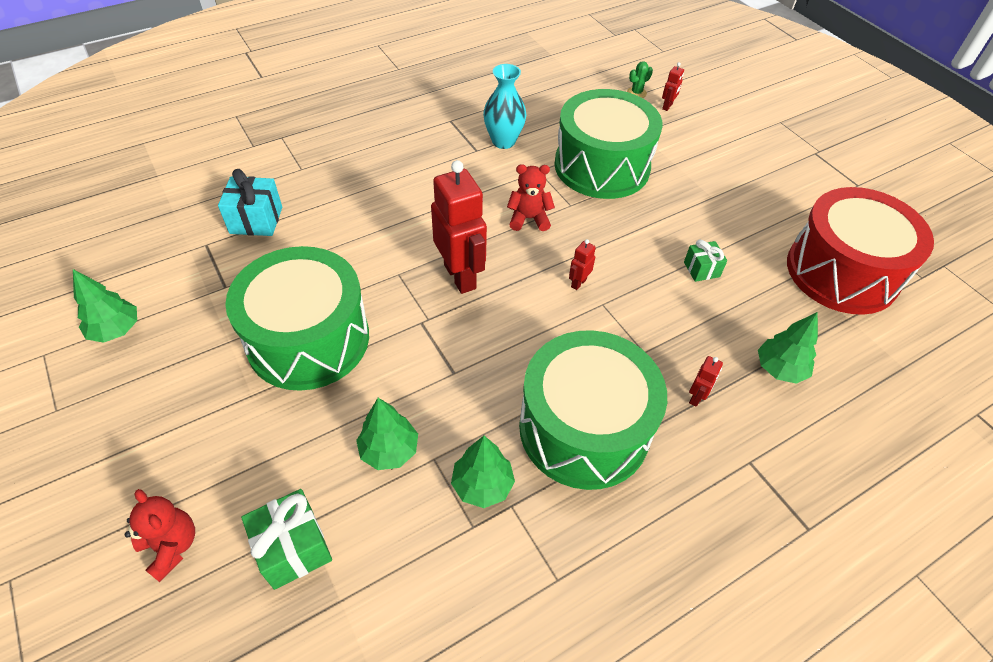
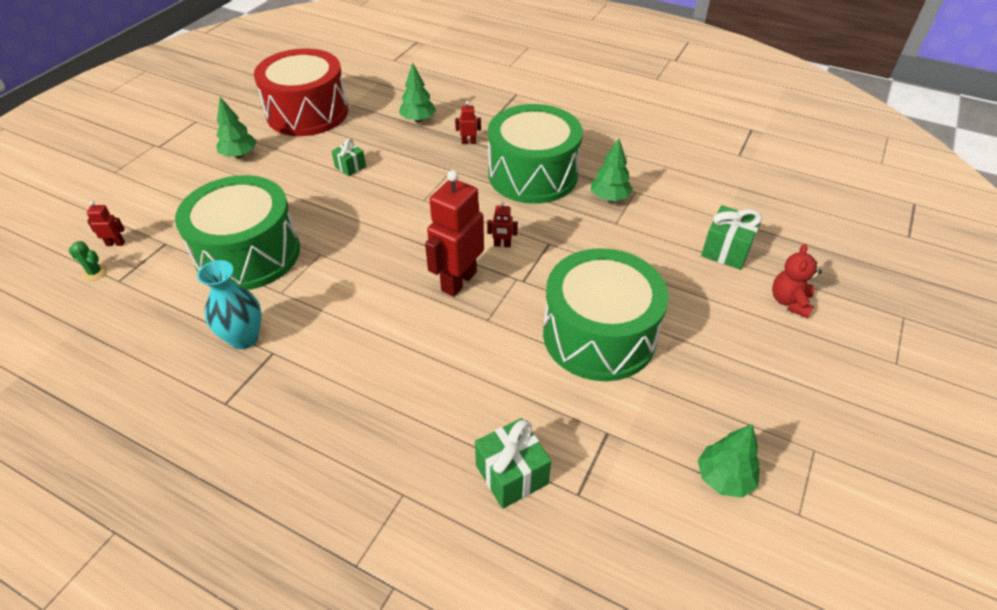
camera: 120 degrees left, 5 degrees down
turquoise gift [218,169,282,236] -> green gift [475,418,551,509]
green tree [356,398,418,470] -> green tree moved to [216,97,257,158]
red teddy bear [507,164,555,231] -> none
red robot [569,239,596,290] -> red robot moved to [487,202,518,247]

